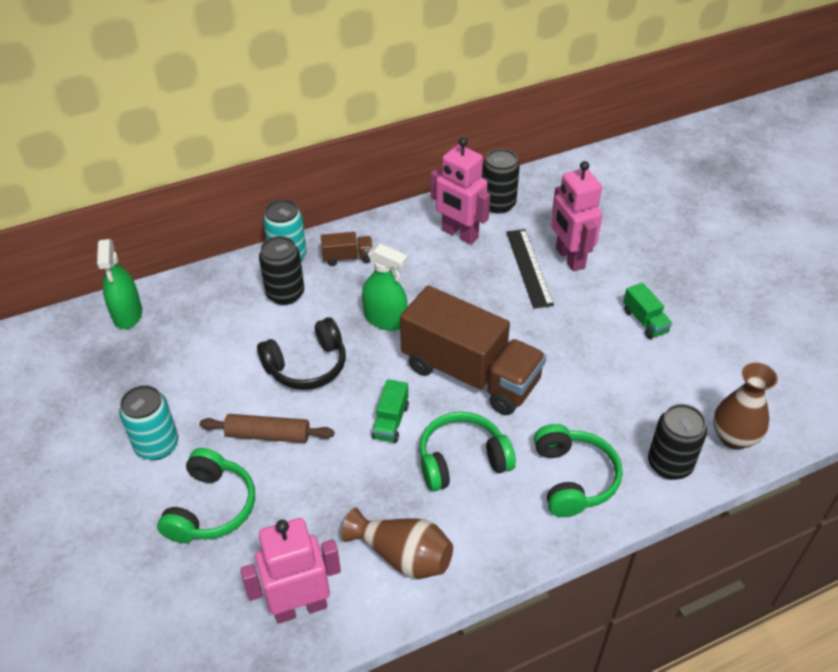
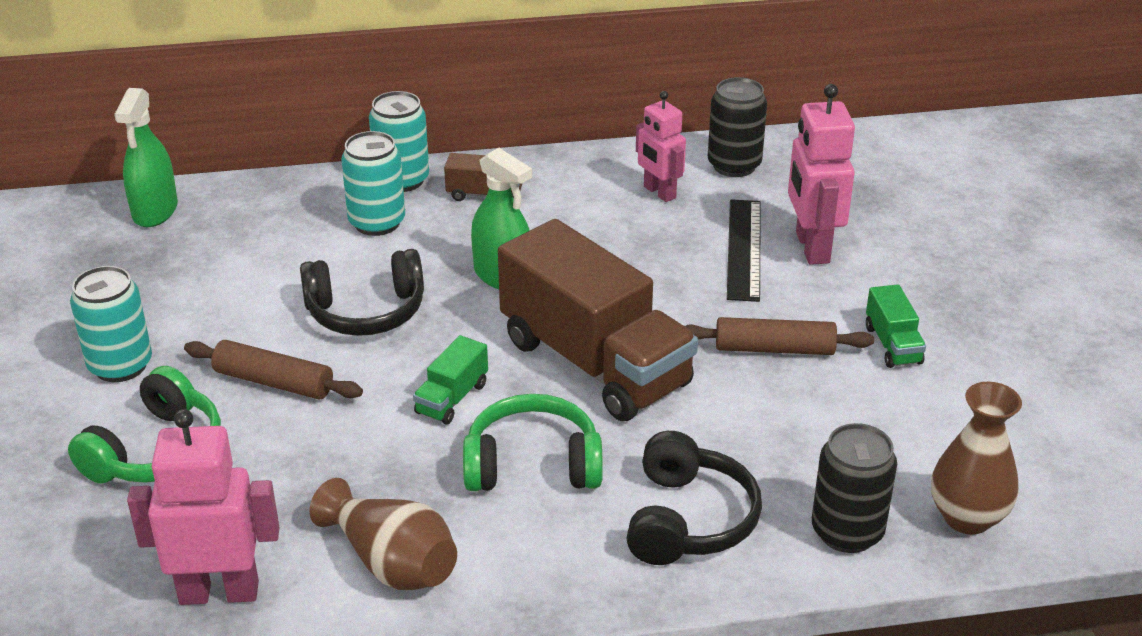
camera: 15 degrees right, 10 degrees down
black can [259,236,304,305] -> turquoise can [341,131,405,236]
pink robot [431,137,490,245] -> pink robot [636,91,686,202], size x0.65
green headphones [534,424,623,517] -> black headphones [626,431,762,565]
none -> brown rolling pin [685,317,874,355]

